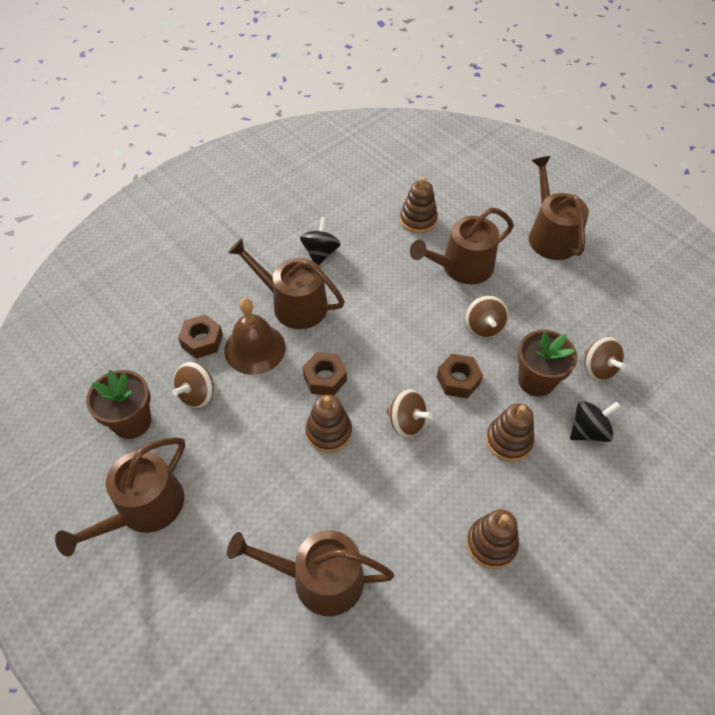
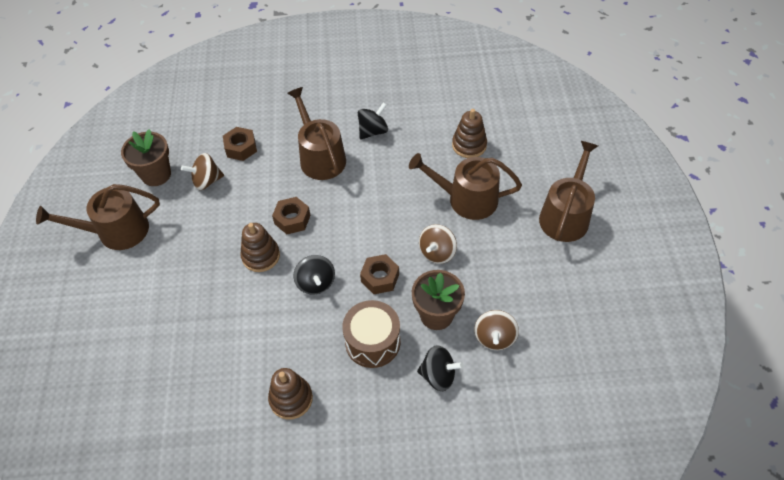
camera: 40 degrees right, 0 degrees up
brown bell [224,298,286,375] -> none
brown watering can [227,530,394,616] -> none
brown spinning top [386,389,432,438] -> black spinning top [294,255,335,294]
brown stacking toy [486,403,534,462] -> brown drum [342,300,400,368]

